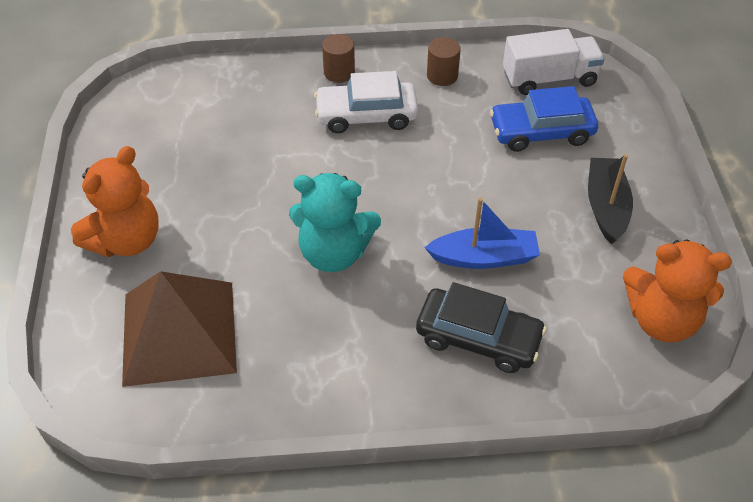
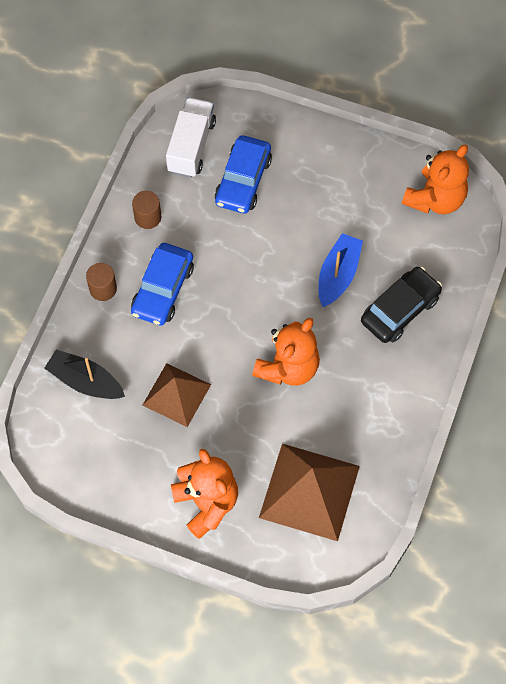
camera: 65 degrees left, 15 degrees up
turquoise teddy bear [289,173,381,272] -> orange teddy bear [252,318,320,386]
white car [314,71,418,134] -> blue car [131,243,194,326]
black boat [588,154,633,244] -> black boat moved to [44,349,125,399]
none -> brown pyramid [143,363,211,427]

